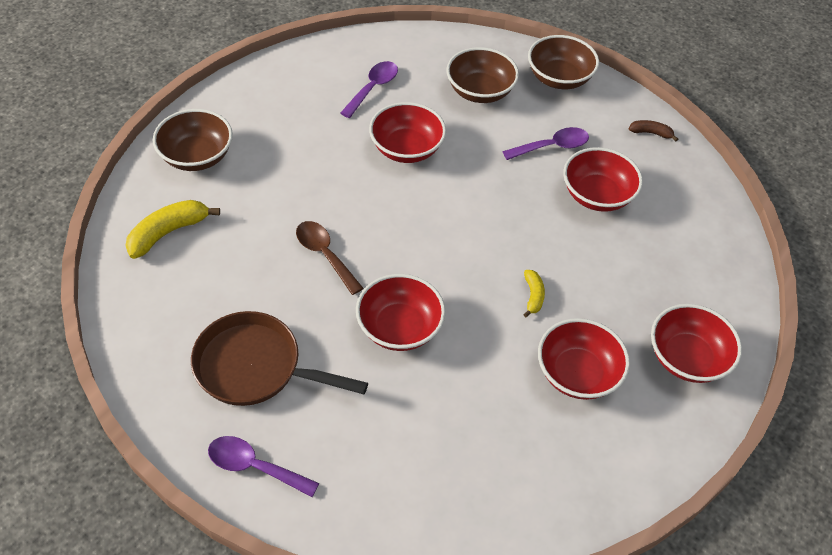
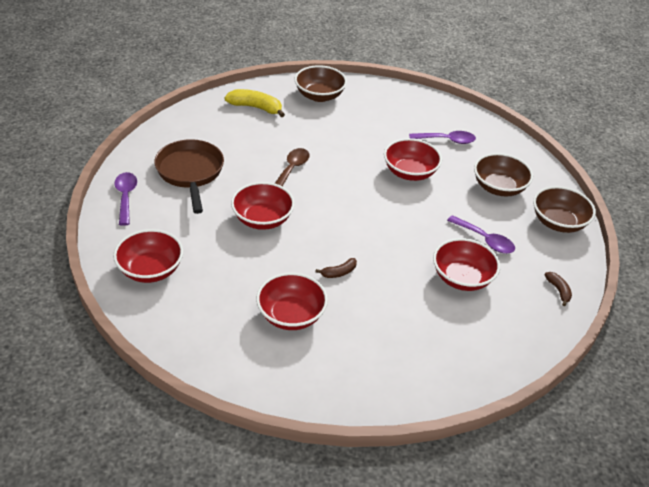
camera: 60 degrees right, 10 degrees down
yellow banana [523,270,545,317] -> brown banana [316,258,357,278]
red bowl [651,304,742,383] -> red bowl moved to [113,229,183,283]

